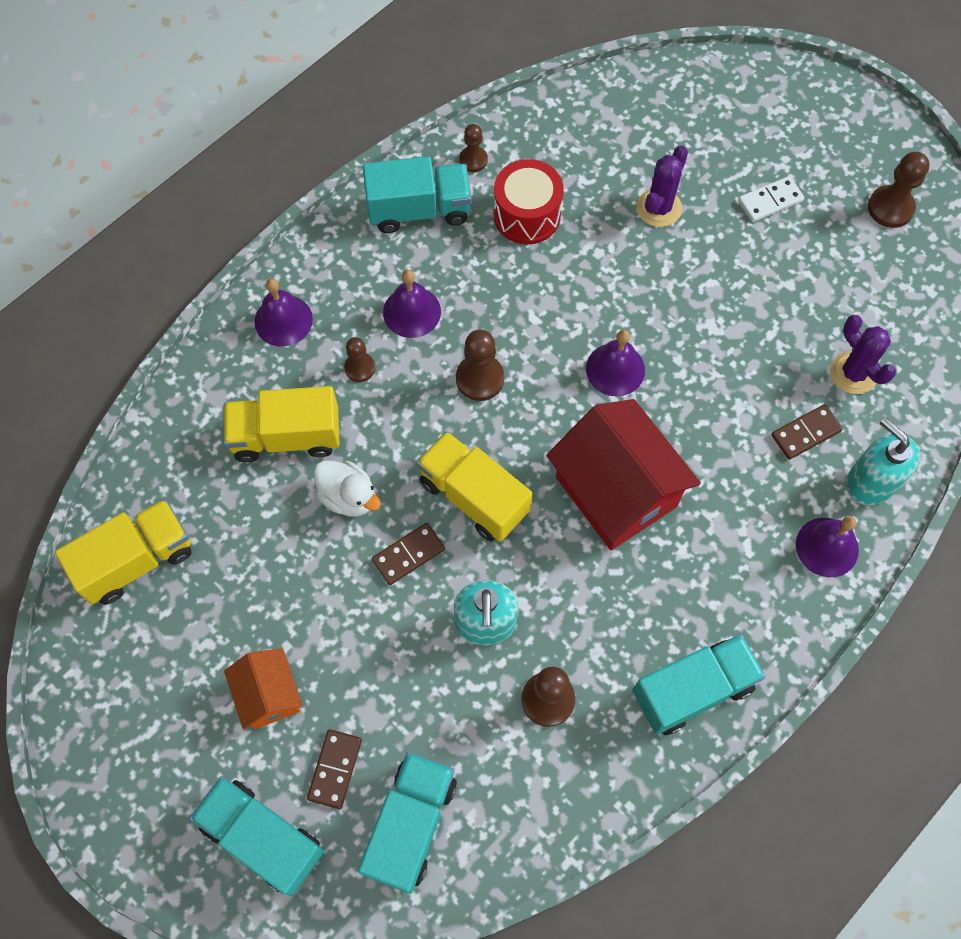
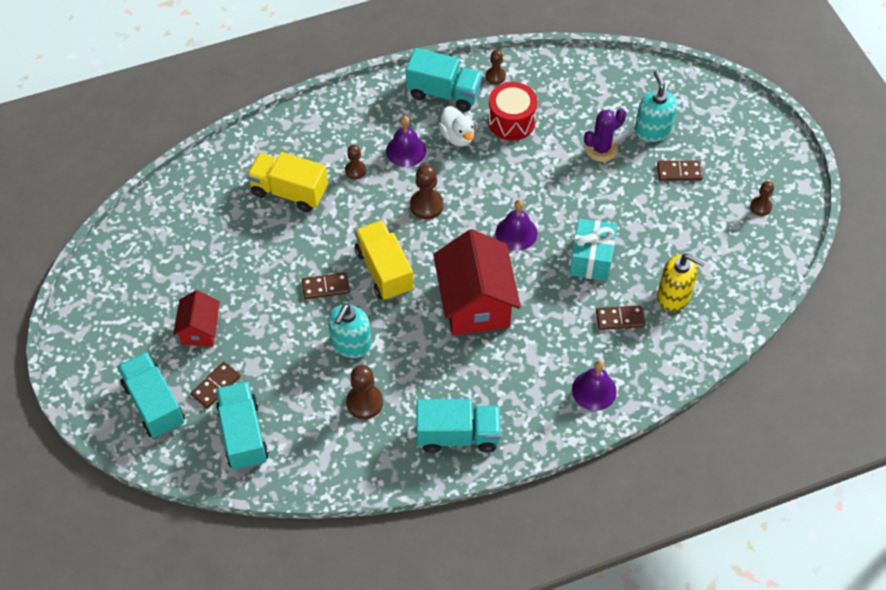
camera: 25 degrees right, 10 degrees down
yellow truck [55,499,192,605] -> none
orange house [224,648,303,729] -> red house [173,290,220,346]
purple bell [254,279,313,347] -> none
white duck [314,461,381,517] -> white duck moved to [438,106,474,146]
turquoise truck [358,752,457,894] -> turquoise truck turned 60 degrees counterclockwise [216,381,269,470]
white domino [738,176,804,222] -> brown domino [657,161,703,181]
purple cactus [830,315,896,394] -> yellow soap dispenser [657,253,706,312]
turquoise soap dispenser [846,417,920,505] -> turquoise soap dispenser moved to [635,70,678,142]
brown pawn [868,152,930,228] -> brown pawn [750,181,774,216], size x0.64
none -> turquoise gift [569,218,617,281]

